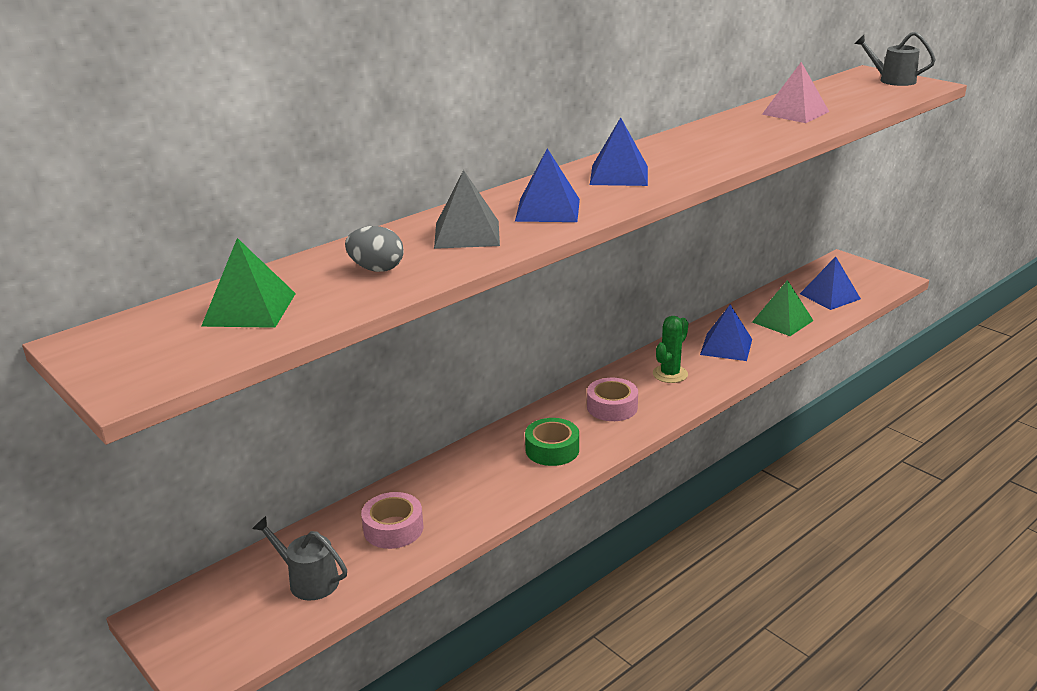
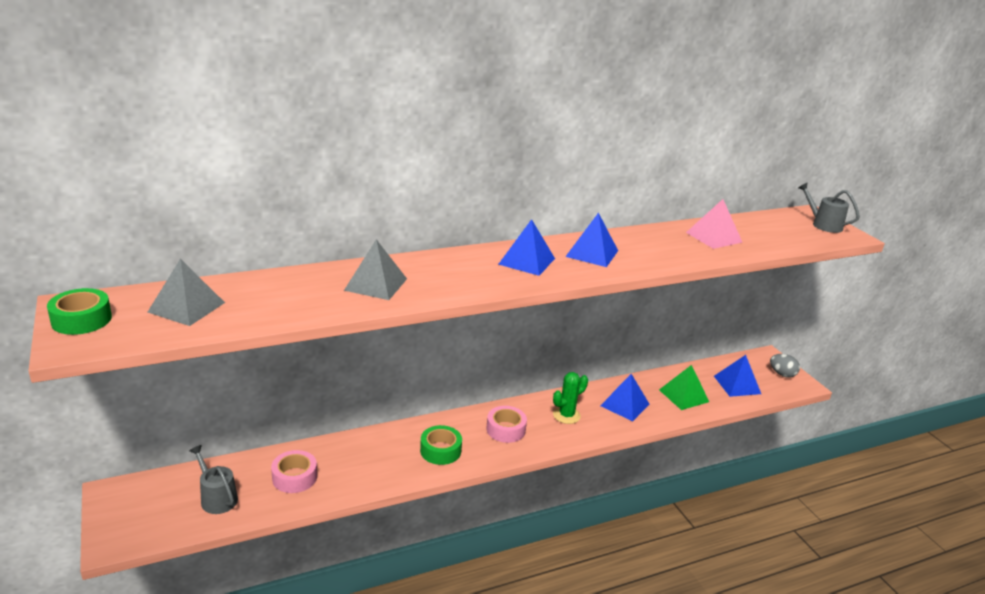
camera: 15 degrees right, 0 degrees up
green pyramid [201,238,296,328] -> grey pyramid [148,259,225,326]
grey egg [345,226,404,272] -> grey egg moved to [770,354,800,378]
blue pyramid [515,148,580,222] -> blue pyramid moved to [565,213,618,267]
none -> green tape [47,288,112,335]

